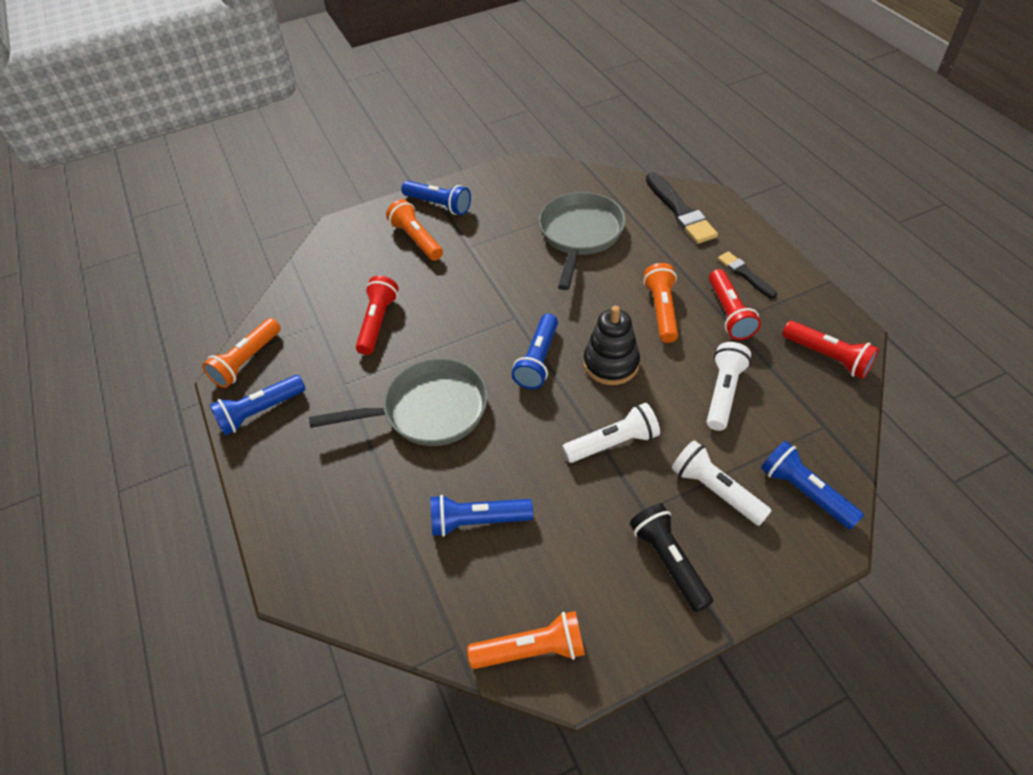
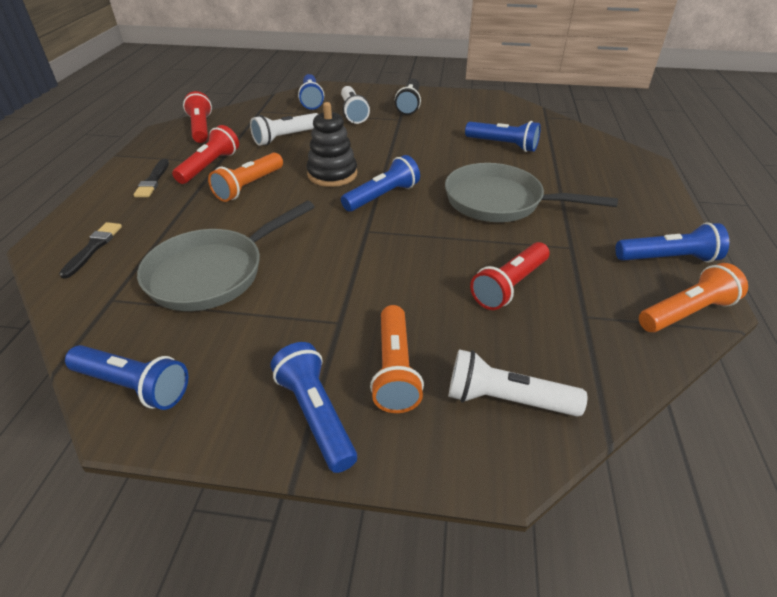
camera: 150 degrees left, 10 degrees down
orange flashlight [467,611,585,669] -> none
white flashlight [562,403,660,463] -> white flashlight moved to [449,349,587,417]
black brush [646,172,718,244] -> black brush [59,222,122,279], size x0.60
none -> blue flashlight [65,345,188,410]

